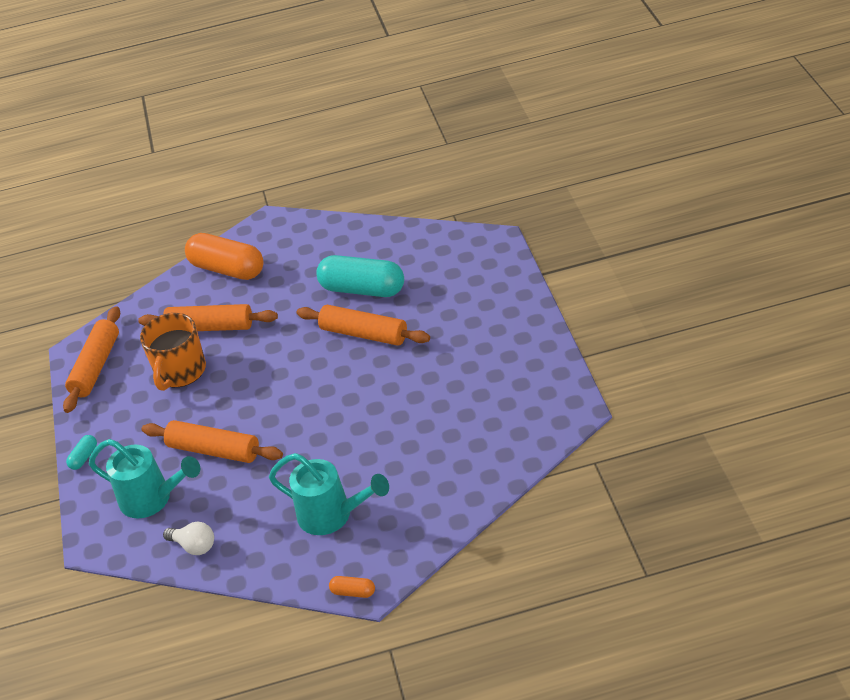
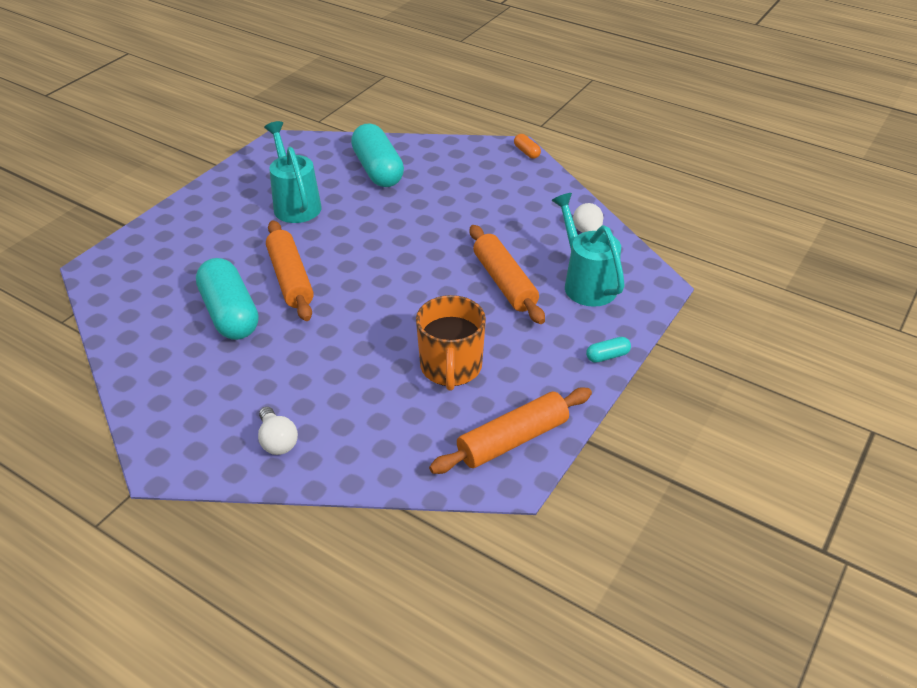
camera: 140 degrees left, 0 degrees up
orange rolling pin [138,304,278,331] -> none
orange mug [140,313,206,391] -> orange mug turned 120 degrees clockwise [416,295,486,391]
orange capsule [185,233,264,280] -> white light bulb [258,407,298,455]
turquoise watering can [269,453,389,535] -> turquoise watering can moved to [264,121,322,223]
none -> turquoise capsule [351,124,404,187]

